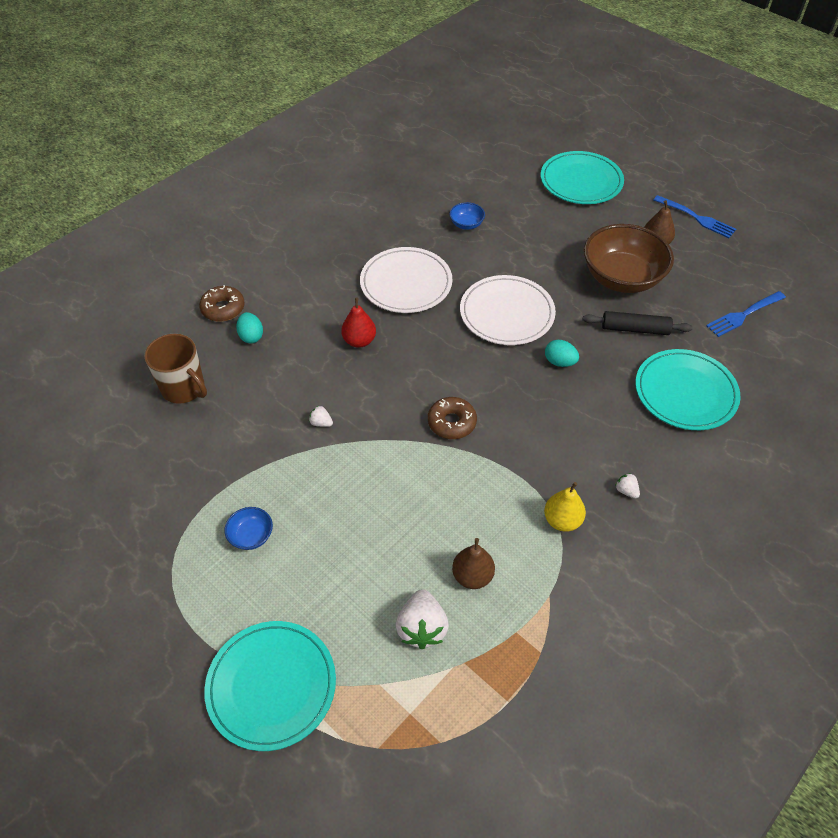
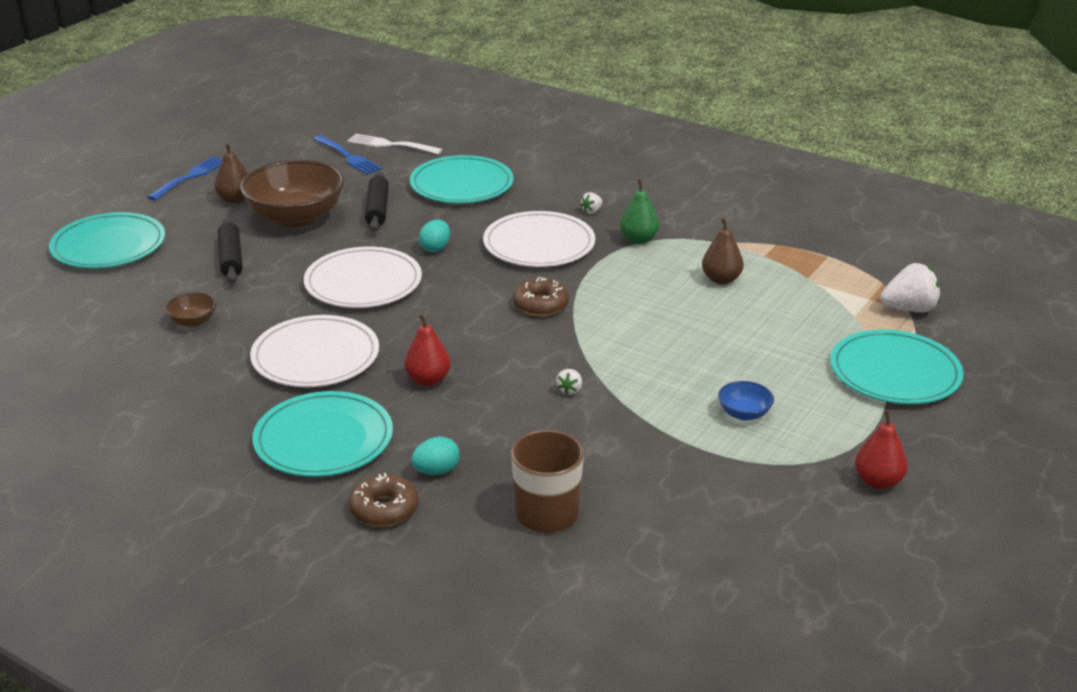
camera: 100 degrees left, 20 degrees down
white strawberry [396,589,449,649] -> white strawberry moved to [880,263,940,312]
blue bowl [449,202,485,230] -> brown bowl [165,293,217,327]
yellow pear [544,482,586,532] -> green pear [620,179,659,244]
none -> black rolling pin [218,218,242,283]
none -> turquoise plate [252,391,393,477]
none -> white fork [347,134,442,154]
none -> white plate [483,211,595,267]
none -> red pear [855,410,908,489]

